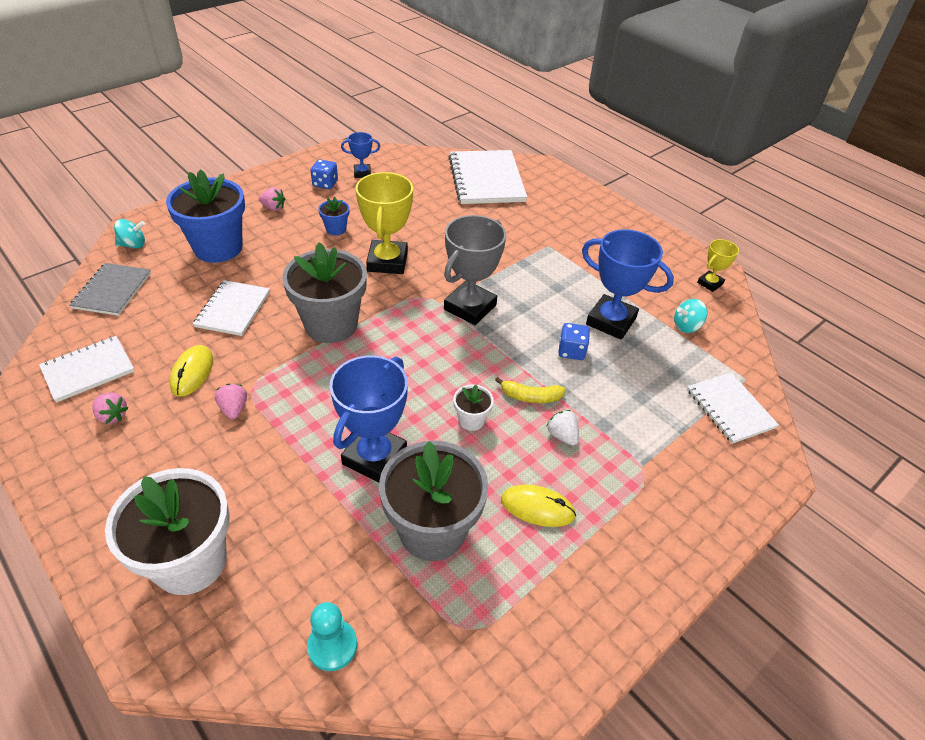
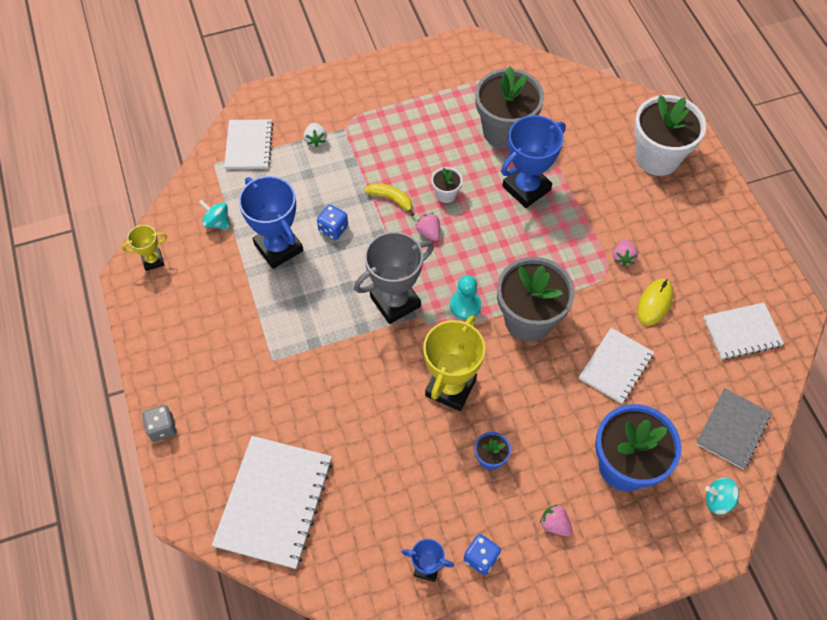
camera: 155 degrees left, 15 degrees up
pink strawberry [93,392,128,424] -> pink strawberry moved to [416,213,440,241]
turquoise pawn [307,602,357,671] -> turquoise pawn moved to [450,275,481,320]
yellow mouse [501,484,576,527] -> none
white strawberry [547,410,579,446] -> white strawberry moved to [304,123,327,147]
turquoise spinning top [674,299,707,333] -> turquoise spinning top turned 150 degrees counterclockwise [199,200,230,230]
none -> grey dice [142,405,177,442]

